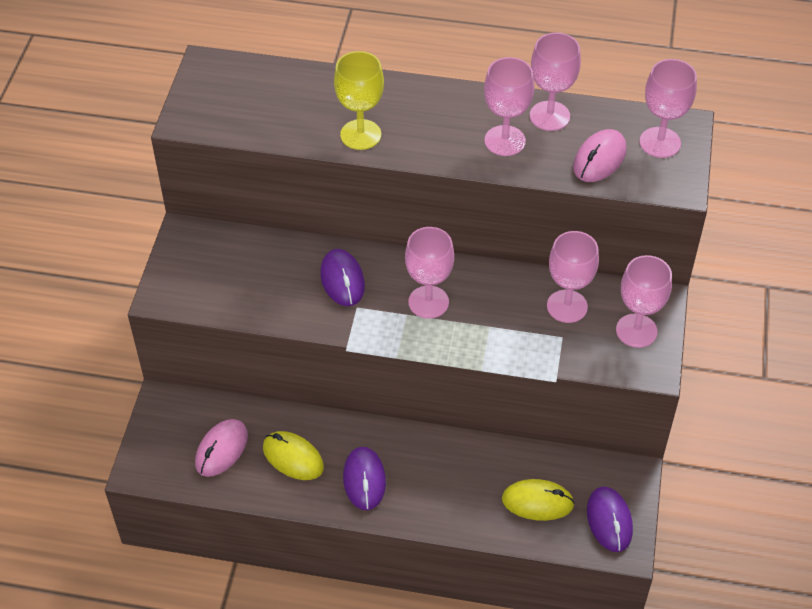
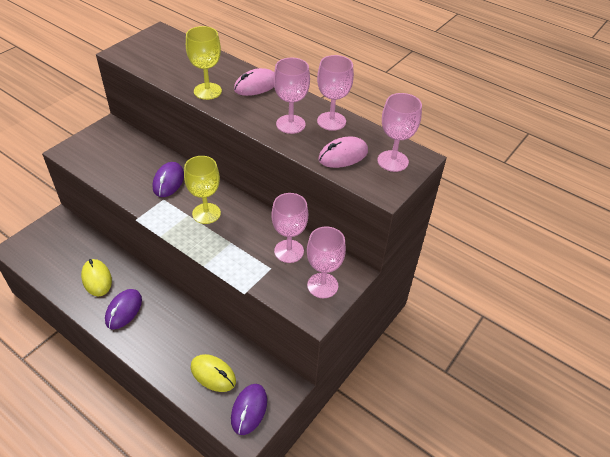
camera: 25 degrees right, 5 degrees down
pink mouse [195,419,248,477] -> pink mouse moved to [234,68,274,96]
pink goblet [405,227,454,319] -> yellow goblet [184,156,221,224]

